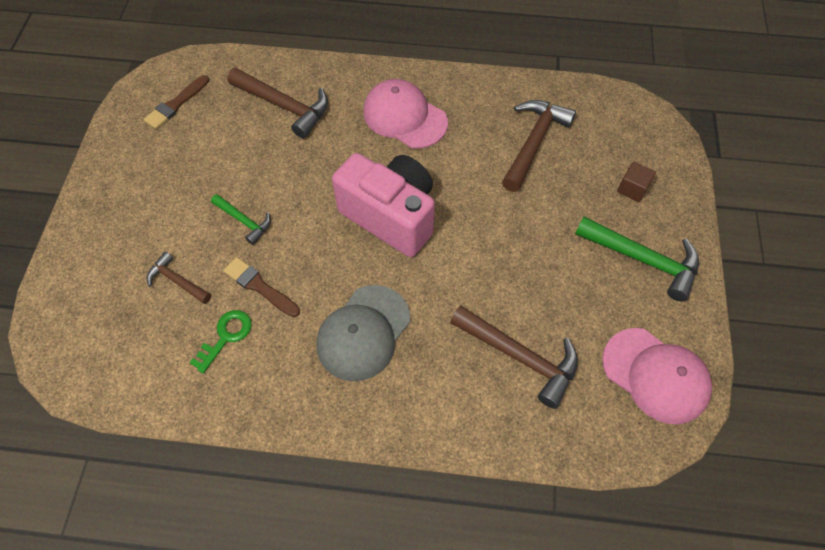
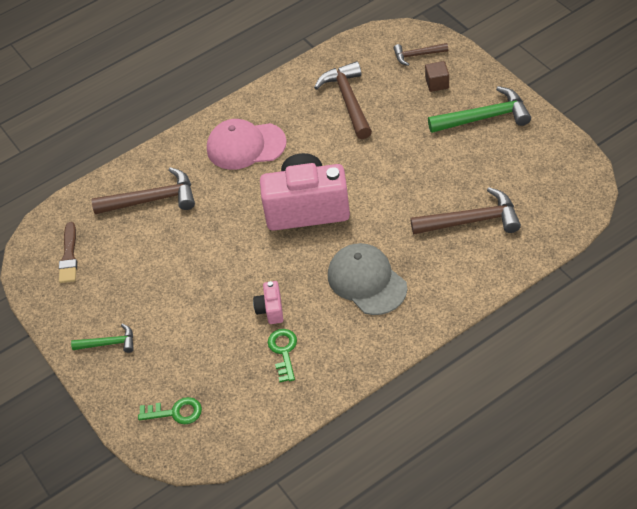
camera: 35 degrees left, 10 degrees down
brown hammer [147,252,211,304] -> brown hammer moved to [394,43,448,66]
green hammer [211,194,271,245] -> green hammer moved to [71,324,134,353]
brown brush [223,257,300,317] -> pink camera [253,281,283,324]
grey cap [317,285,410,381] -> grey cap turned 150 degrees clockwise [328,243,407,315]
pink cap [602,328,712,424] -> none
none -> green key [138,397,202,424]

